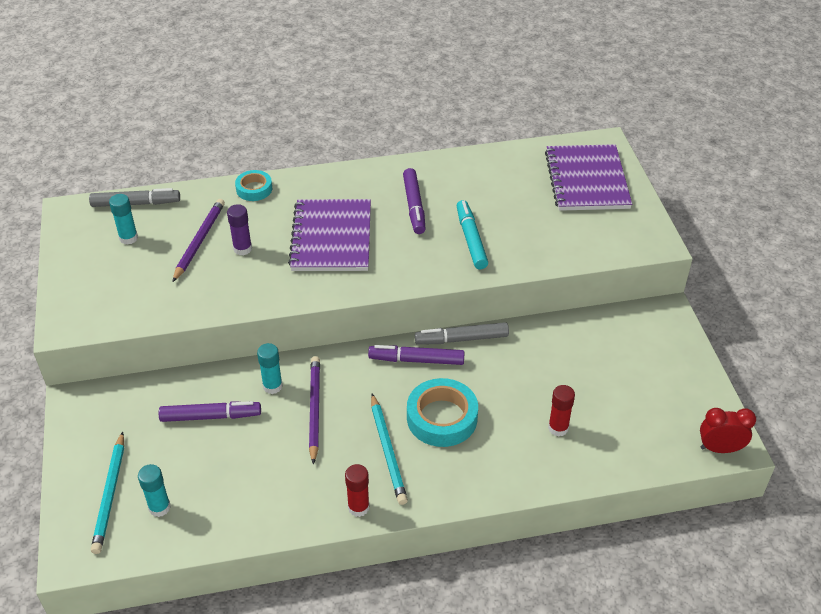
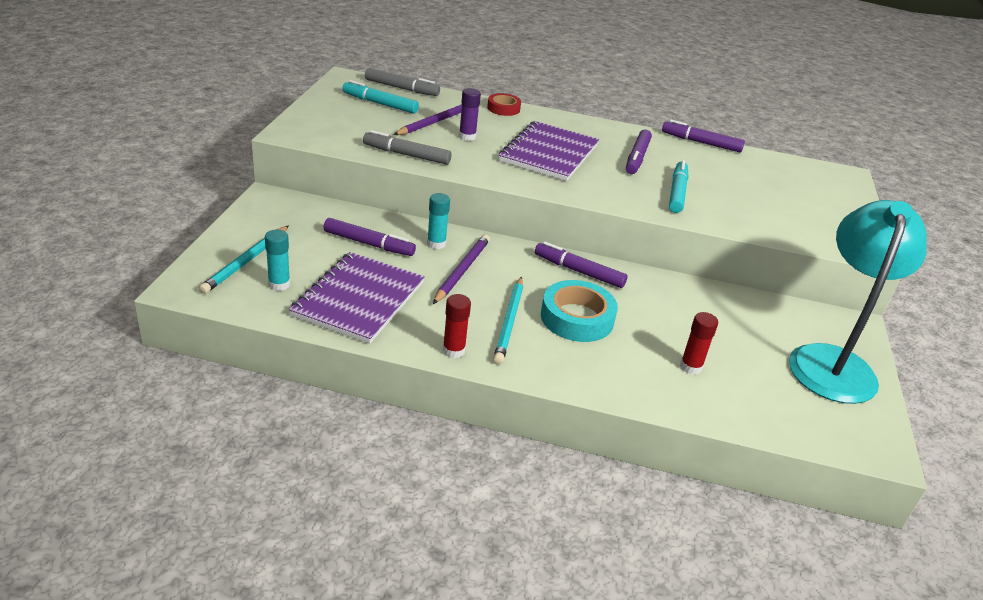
camera: 20 degrees right, 10 degrees down
turquoise glue stick [109,194,138,245] -> turquoise marker [343,80,419,114]
turquoise tape [235,170,272,201] -> red tape [487,93,521,116]
grey marker [415,322,509,345] -> grey marker moved to [363,130,452,165]
purple notebook [545,144,632,211] -> purple notebook moved to [289,252,425,344]
red clock [700,408,756,453] -> none
none -> purple marker [662,119,745,152]
none -> turquoise lamp [789,200,927,404]

